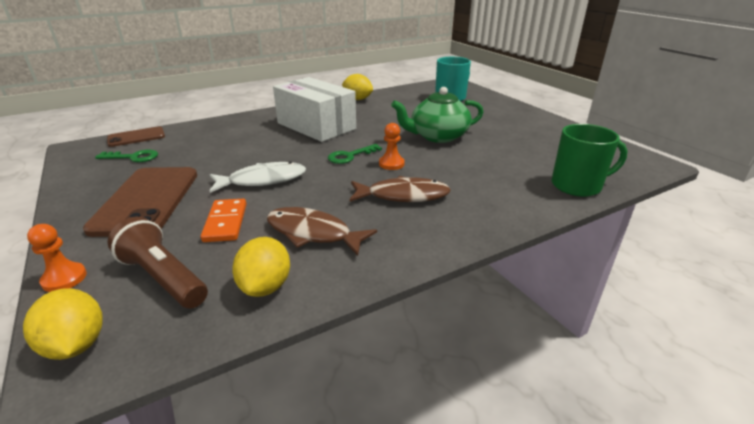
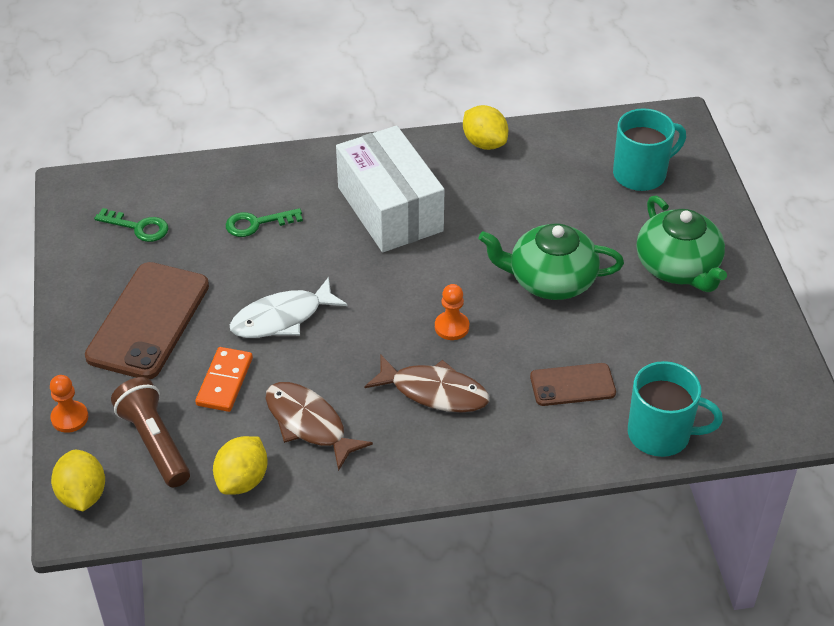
camera: 20 degrees right, 15 degrees up
brown phone [107,126,165,147] -> brown phone moved to [530,363,616,406]
white fish [209,162,306,193] -> white fish turned 150 degrees clockwise [230,277,348,338]
green key [328,144,382,164] -> green key moved to [226,208,303,237]
green mug [552,124,628,197] -> turquoise mug [628,361,723,457]
none -> green teapot [636,196,727,292]

